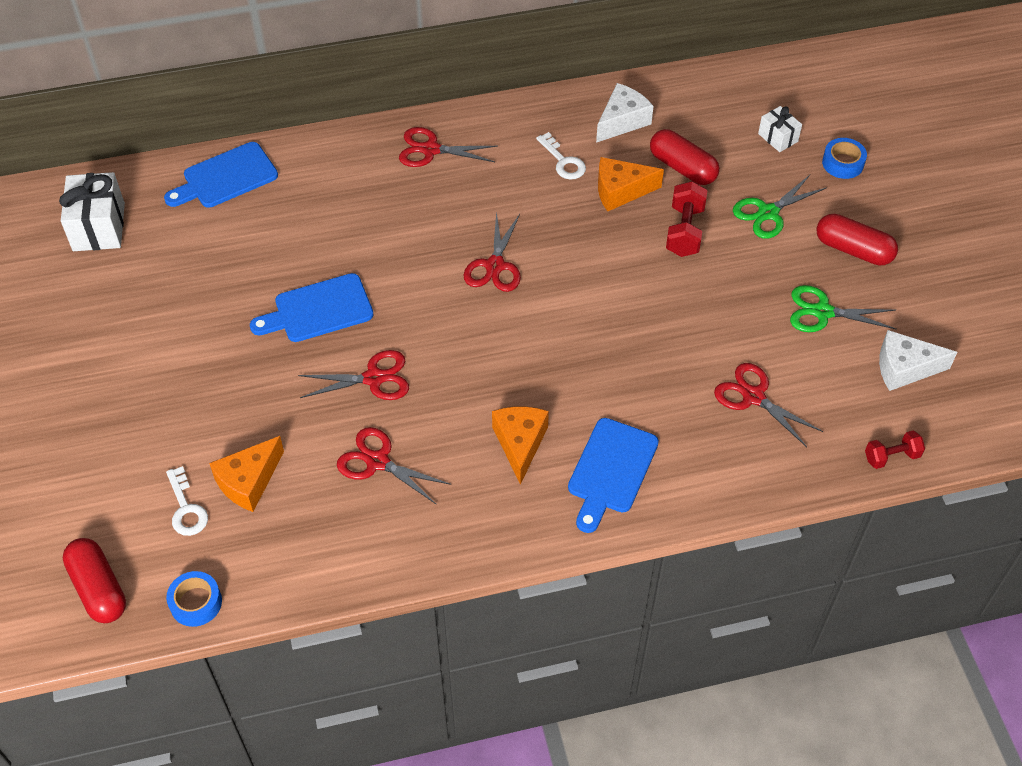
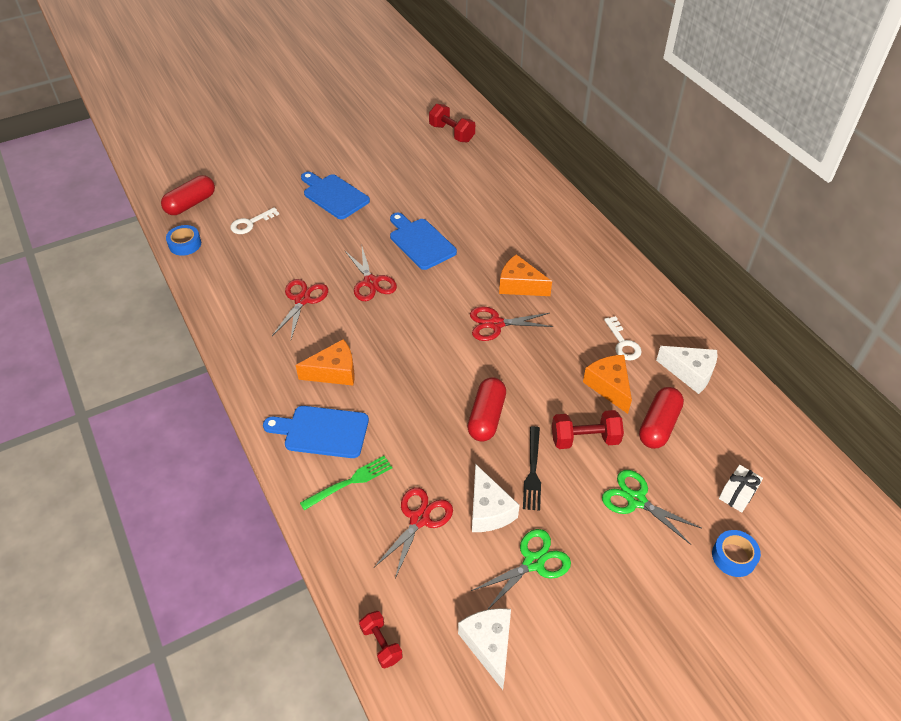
camera: 75 degrees right, 5 degrees down
white gift [59,172,125,251] -> red dumbbell [429,104,475,142]
blue cutting board [164,142,278,208] -> blue cutting board moved to [301,172,370,219]
orange cheese [209,436,284,512] -> orange cheese moved to [499,254,552,296]
red scissors [399,127,498,167] -> none
white key [536,132,586,180] -> white key turned 60 degrees counterclockwise [604,316,642,361]
green scissors [790,285,897,332] -> green scissors turned 60 degrees clockwise [471,529,571,610]
red capsule [816,214,898,266] -> red capsule moved to [467,377,506,442]
none -> green fork [300,456,393,510]
none -> white cheese [472,464,520,532]
none -> black fork [523,426,541,511]

